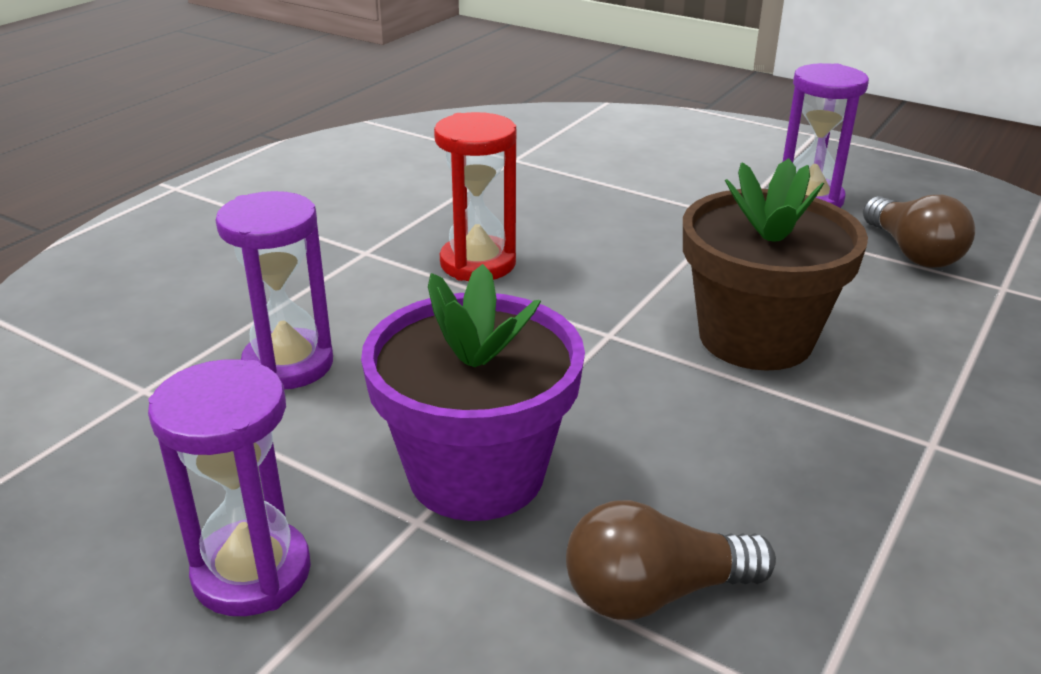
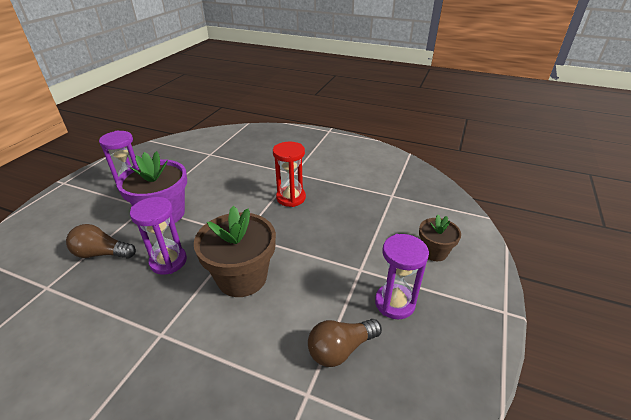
camera: 80 degrees right, 5 degrees up
purple hourglass [216,191,333,389] -> purple hourglass moved to [130,197,187,275]
brown light bulb [566,500,776,620] -> brown light bulb turned 60 degrees counterclockwise [66,224,136,259]
none -> brown flower pot [419,215,461,261]

